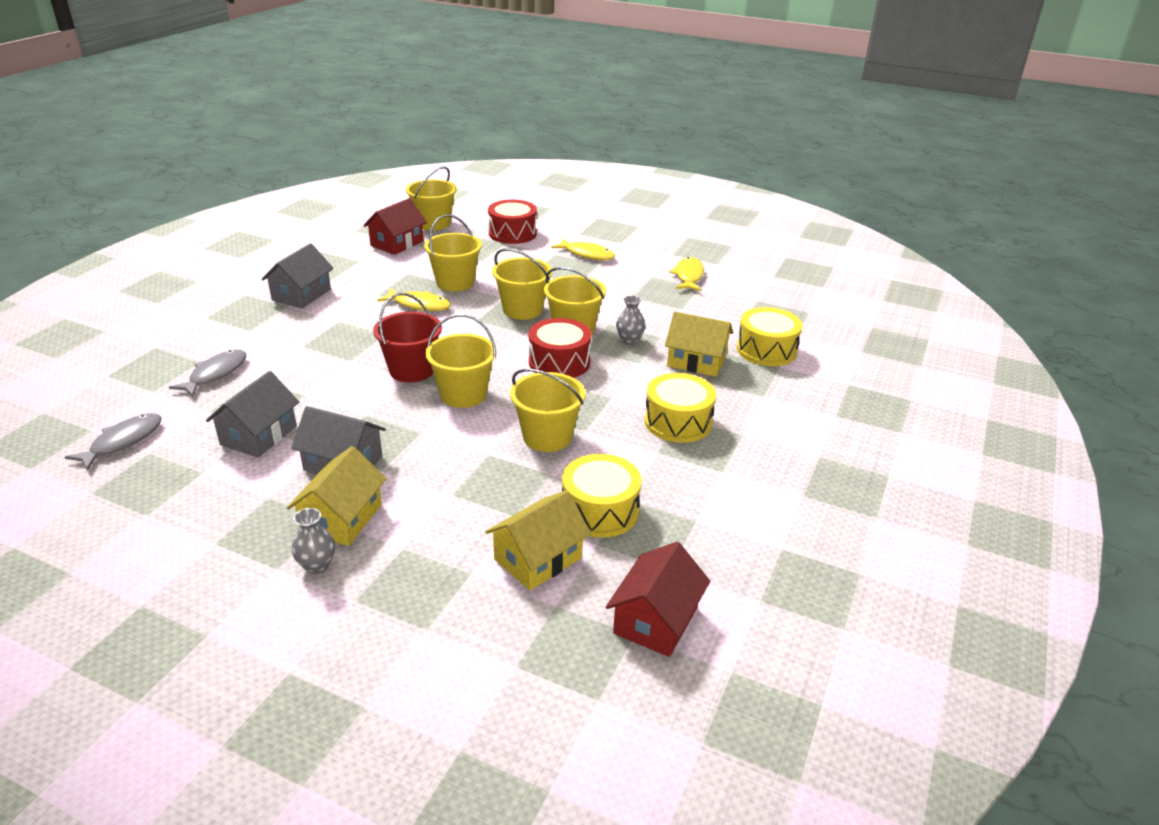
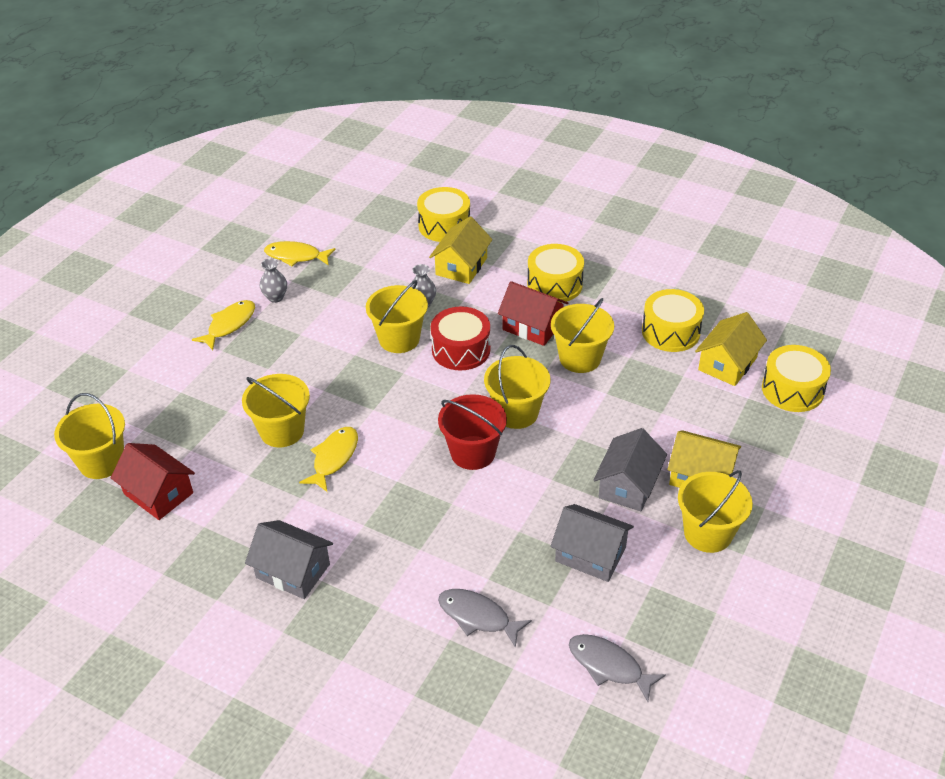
camera: 85 degrees left, 10 degrees up
grey vase [292,508,335,574] -> grey vase moved to [260,258,287,303]
yellow house [485,490,591,590] -> yellow house turned 75 degrees clockwise [695,312,767,386]
red drum [488,200,537,244] -> none
yellow bucket [492,248,552,320] -> yellow bucket moved to [678,470,753,553]
red house [606,542,710,657] -> red house moved to [498,281,568,346]
none -> yellow drum [762,345,831,412]

